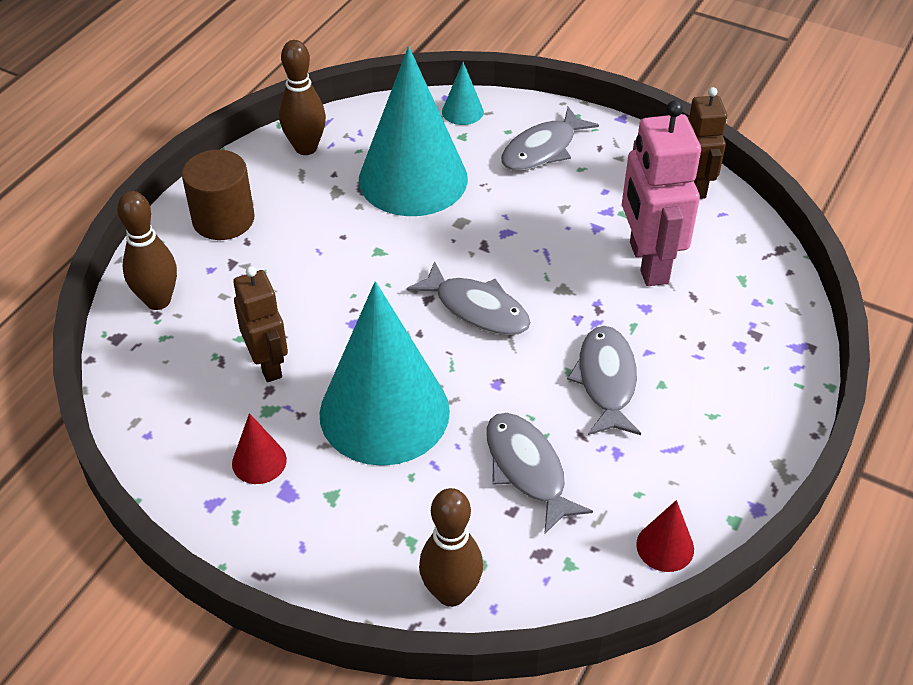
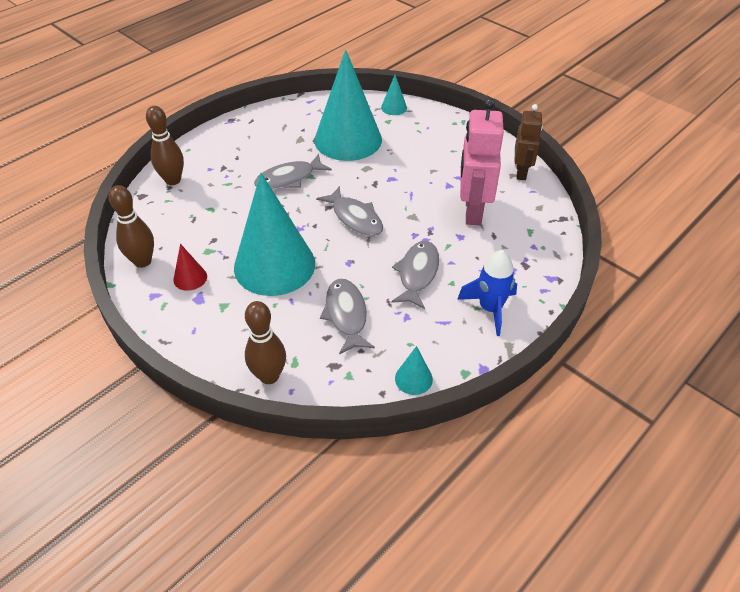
camera: 15 degrees right, 0 degrees up
brown cylinder [182,150,255,240] -> none
brown robot [233,266,288,382] -> none
brown bowling pin [279,40,326,155] -> brown bowling pin moved to [109,185,154,268]
grey fish [501,107,599,171] -> grey fish moved to [254,154,332,190]
red cone [636,500,694,572] -> turquoise cone [395,346,433,395]
none -> blue rocket [457,250,517,336]

